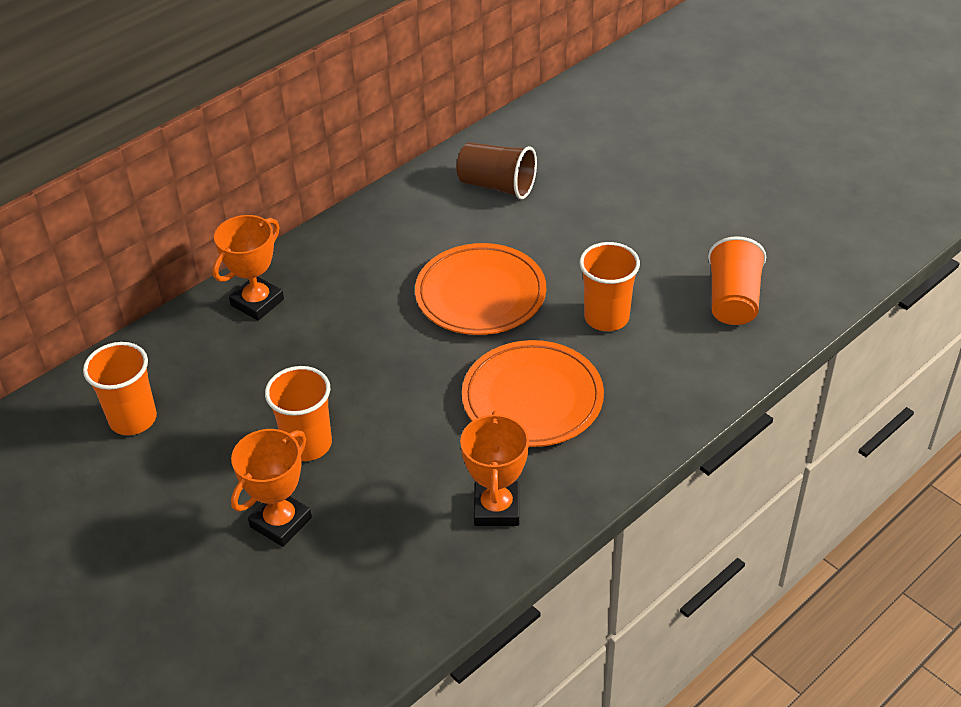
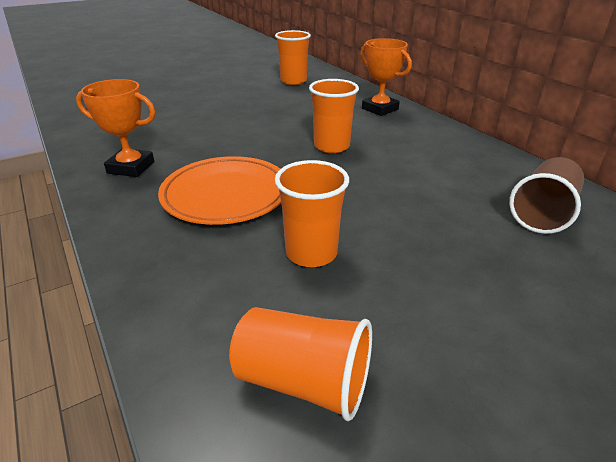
camera: 100 degrees right, 10 degrees down
orange trophy [231,429,312,547] -> none
orange cup [265,366,332,461] -> orange cup moved to [309,79,359,153]
orange plate [415,243,546,335] -> none

